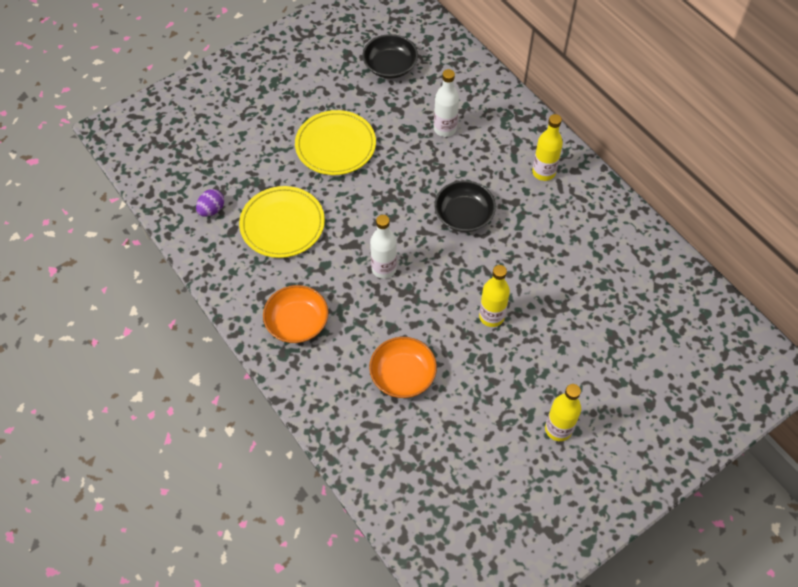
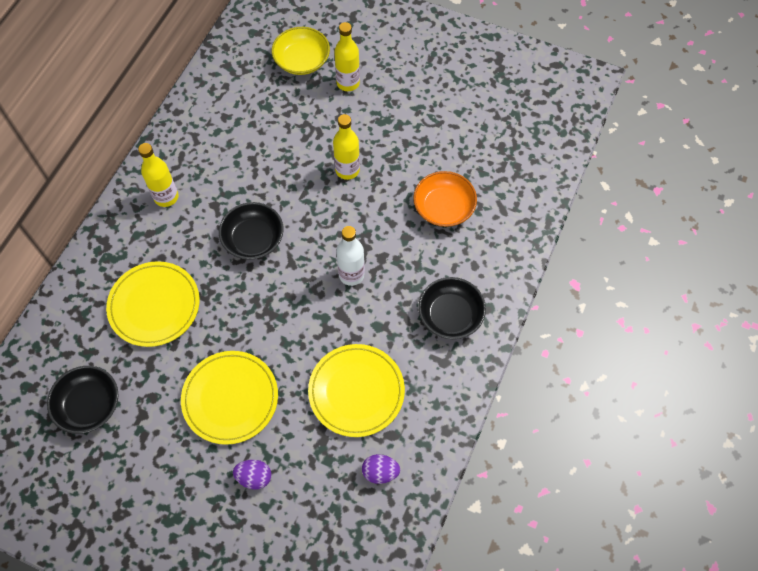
camera: 120 degrees left, 5 degrees up
orange bowl [263,285,329,343] -> black bowl [418,277,486,339]
white bottle [434,69,459,137] -> yellow plate [106,261,200,347]
yellow bottle [545,384,581,441] -> yellow bottle moved to [334,22,360,91]
none -> purple egg [233,460,272,490]
none -> yellow bowl [272,27,330,75]

